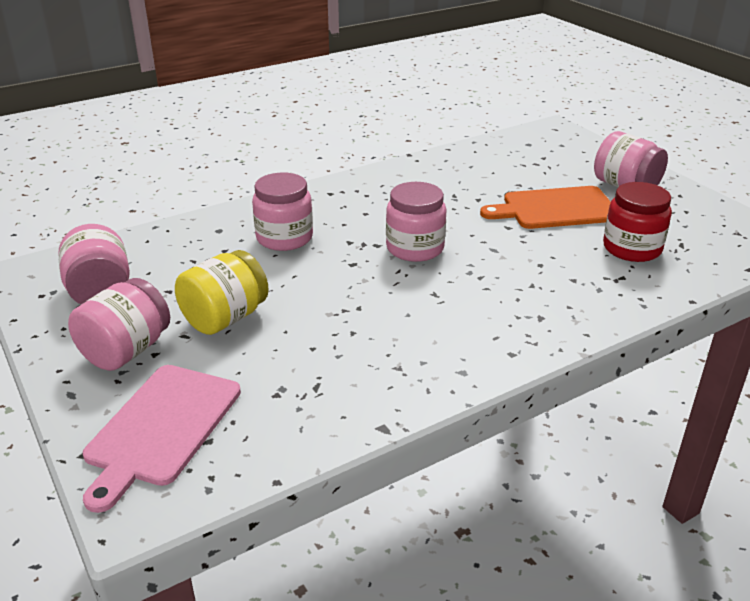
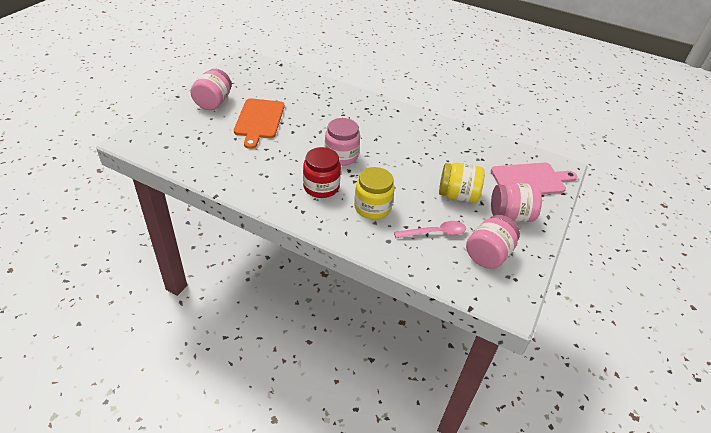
camera: 125 degrees left, 10 degrees up
pink jar [252,173,313,251] -> yellow jar [354,167,395,219]
orange cutting board [480,186,611,229] -> orange cutting board turned 45 degrees clockwise [234,98,284,149]
red jar [603,182,672,262] -> red jar moved to [303,147,341,198]
none -> pink spoon [394,221,466,238]

